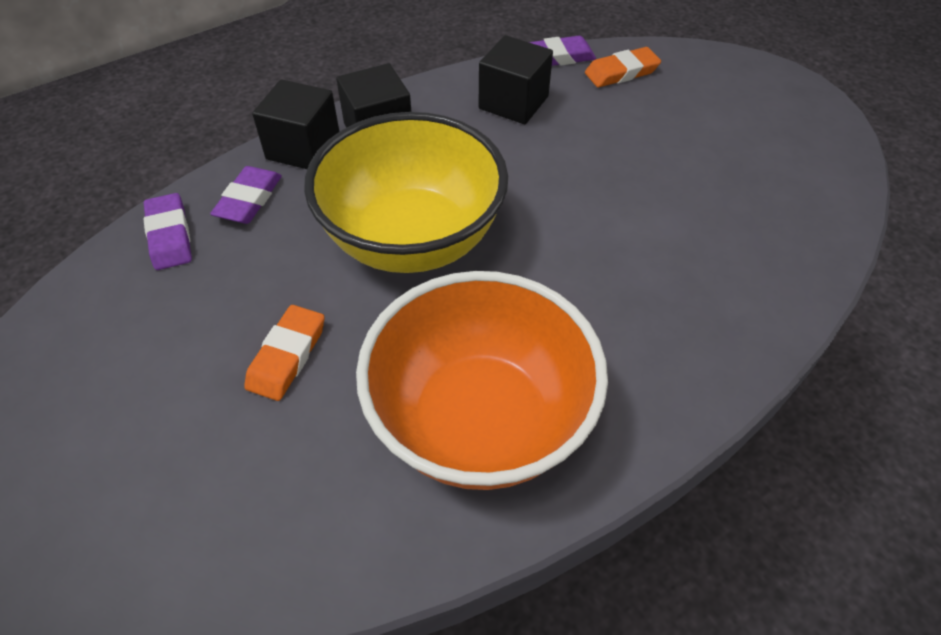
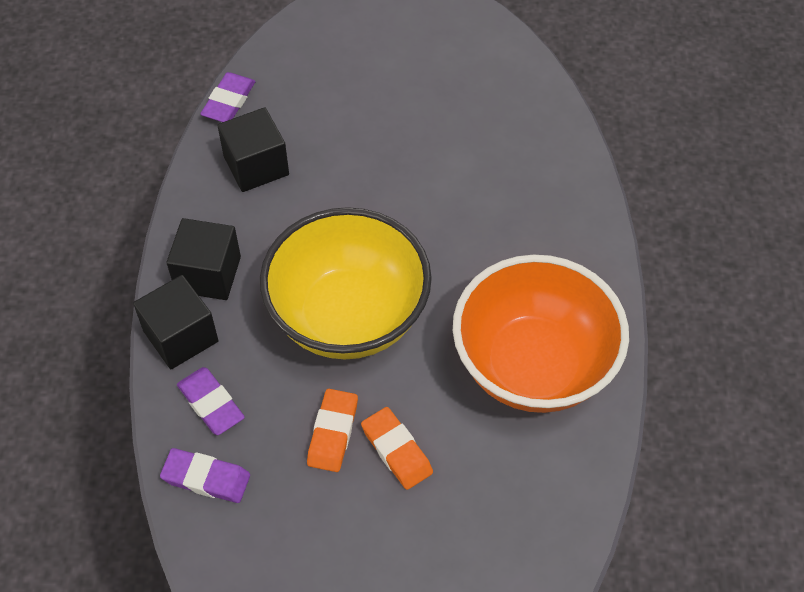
camera: 55 degrees left, 5 degrees up
orange eraser [585,47,661,87] -> orange eraser moved to [307,389,358,472]

